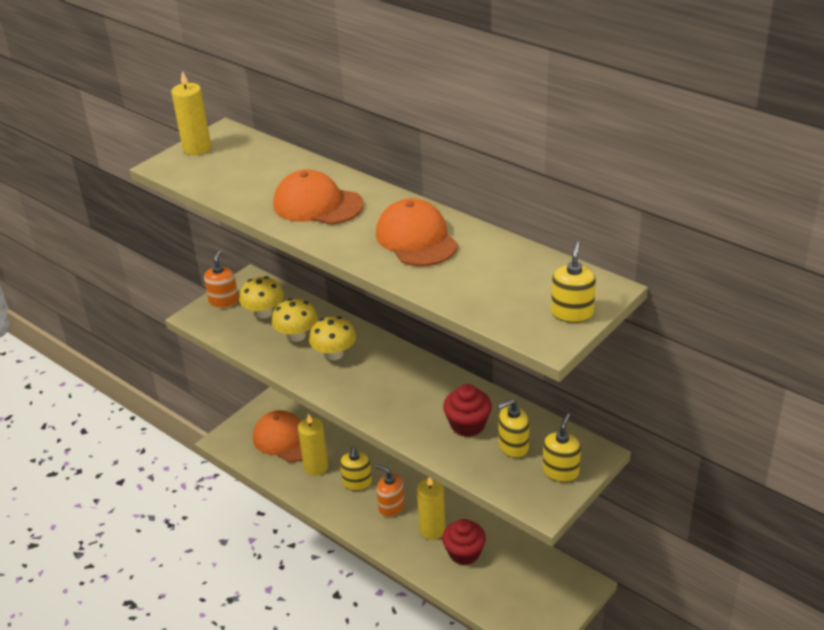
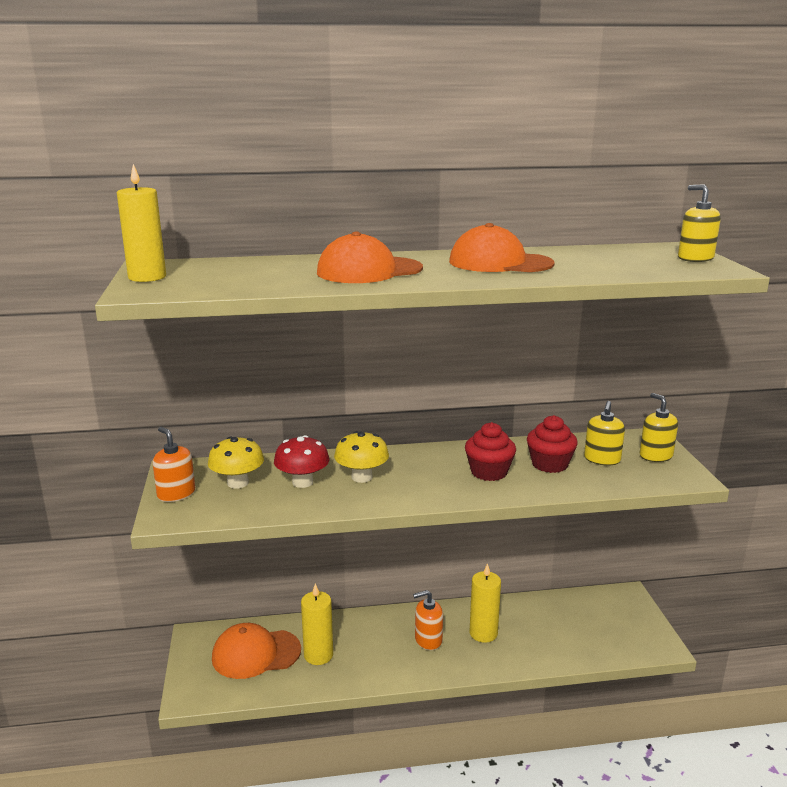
camera: 50 degrees left, 15 degrees down
yellow mushroom [272,298,318,342] -> red mushroom [274,435,330,488]
yellow soap dispenser [340,446,372,491] -> none
red cupcake [442,519,486,565] -> red cupcake moved to [465,422,516,481]

